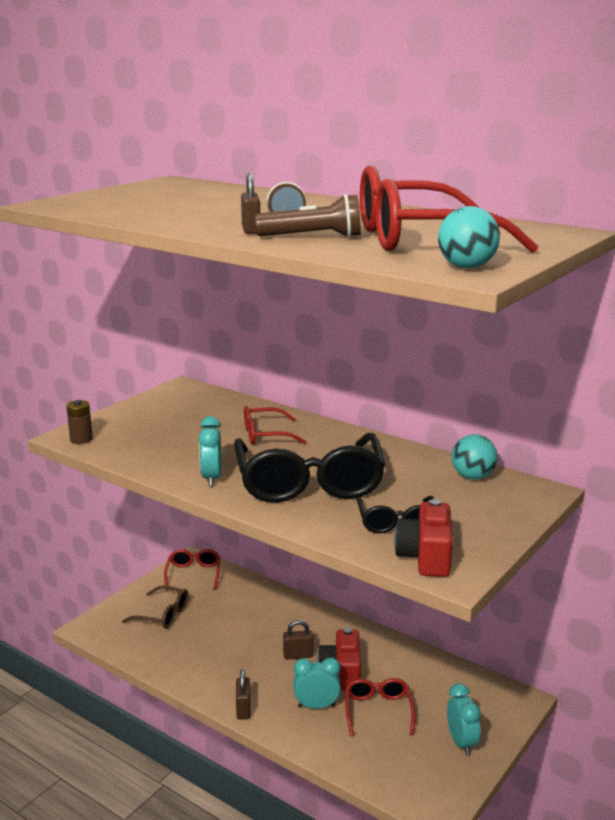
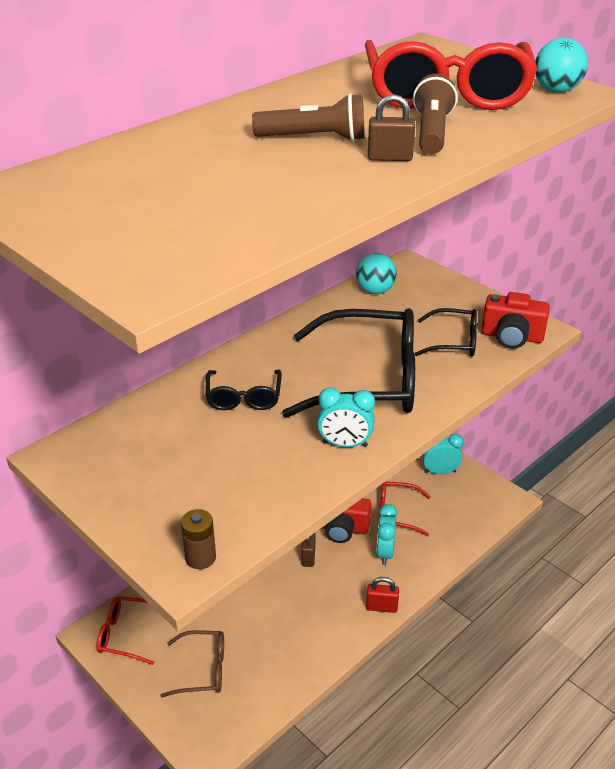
camera: 80 degrees left, 15 degrees up
brown glasses [122,585,189,629] -> brown glasses turned 60 degrees clockwise [160,630,224,698]
brown padlock [236,670,250,720] -> red padlock [366,577,399,613]
red glasses [244,406,306,444] -> black glasses [205,370,282,410]

